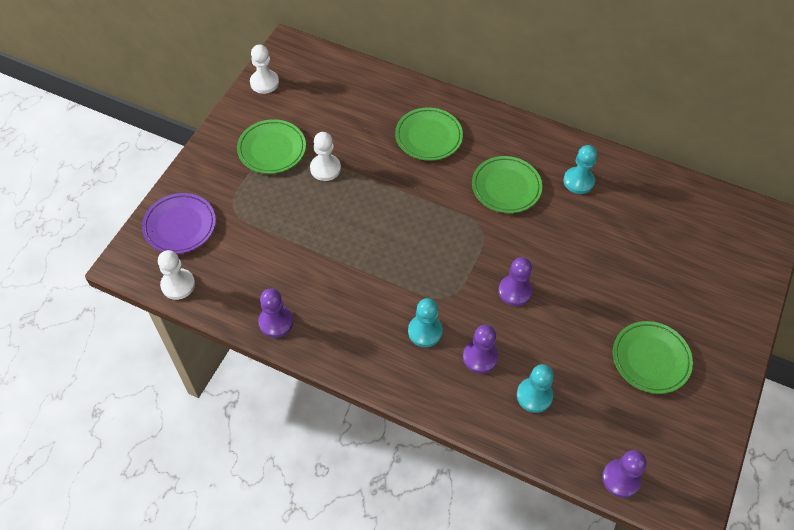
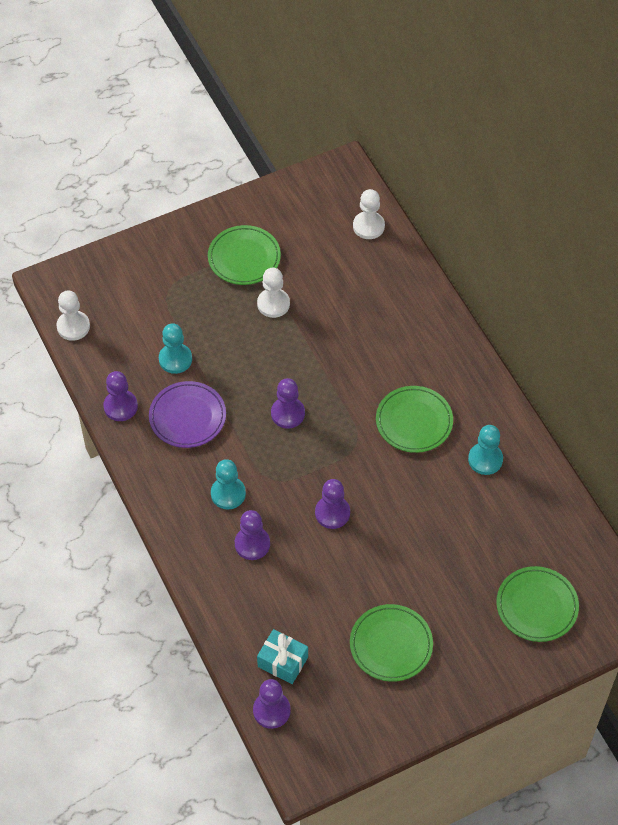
camera: 40 degrees right, 0 degrees up
purple plate [142,193,216,254] -> purple plate moved to [149,381,226,448]
white pawn [250,45,279,94] -> white pawn moved to [353,189,385,239]
green plate [395,107,463,161] -> green plate moved to [496,566,579,642]
turquoise pawn [517,364,554,413] -> turquoise pawn moved to [159,323,192,374]
none -> turquoise gift [257,629,308,684]
none -> purple pawn [271,378,305,428]

